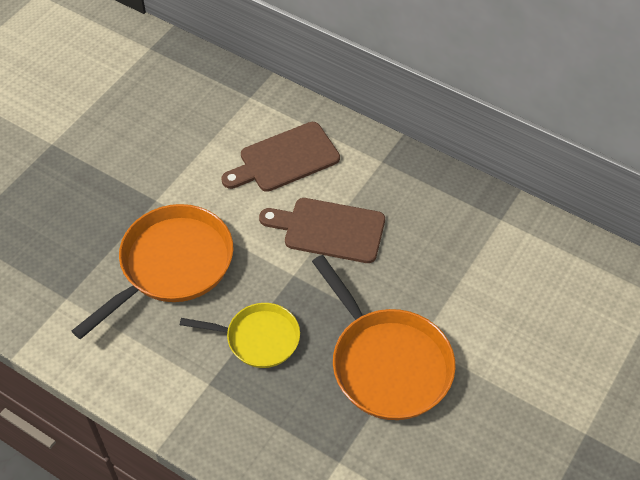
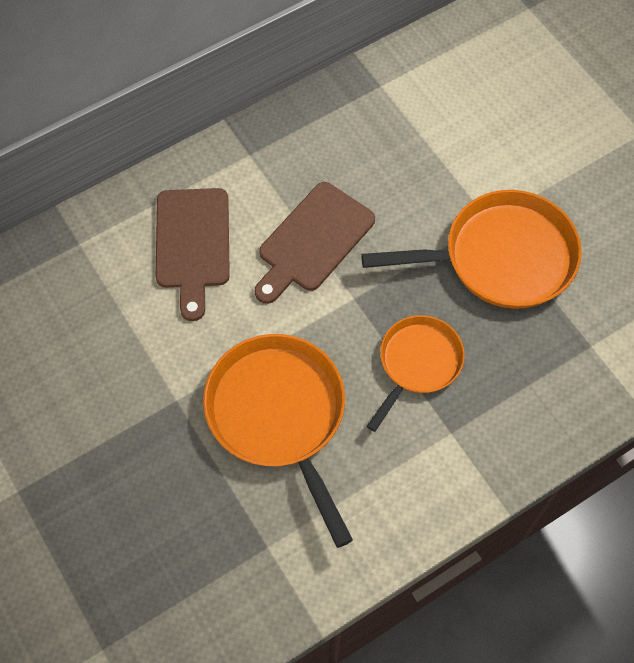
camera: 65 degrees left, 10 degrees up
yellow pan [180,303,300,368] -> orange pan [367,315,465,432]

